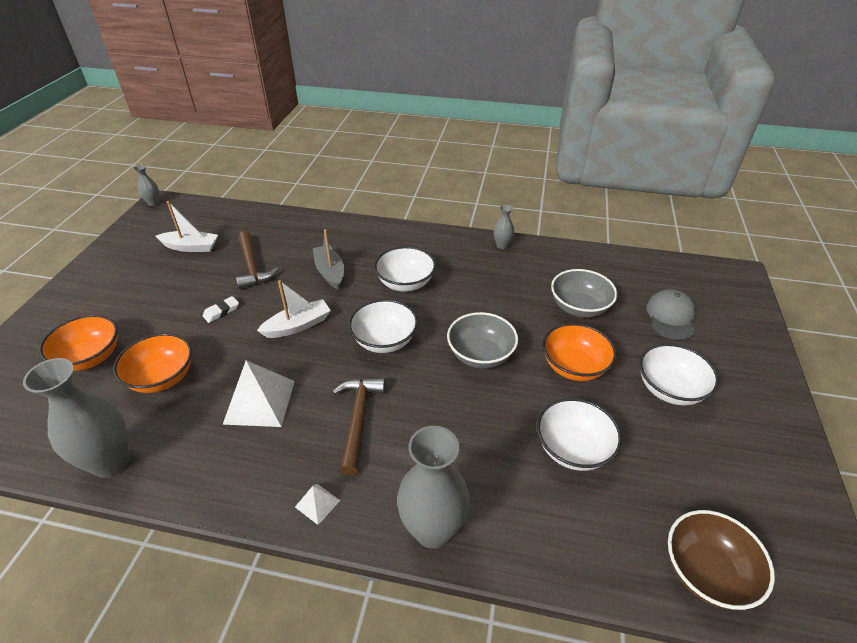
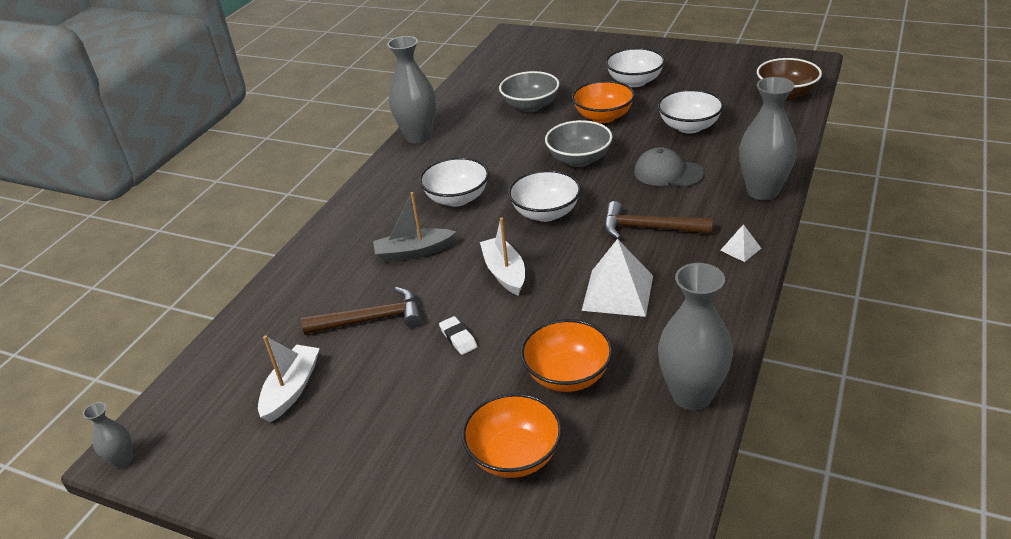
camera: 75 degrees left, 5 degrees down
grey vase [494,204,514,249] -> grey vase [387,36,436,144], size x2.06
grey cap [646,289,696,340] -> grey cap moved to [634,147,704,187]

